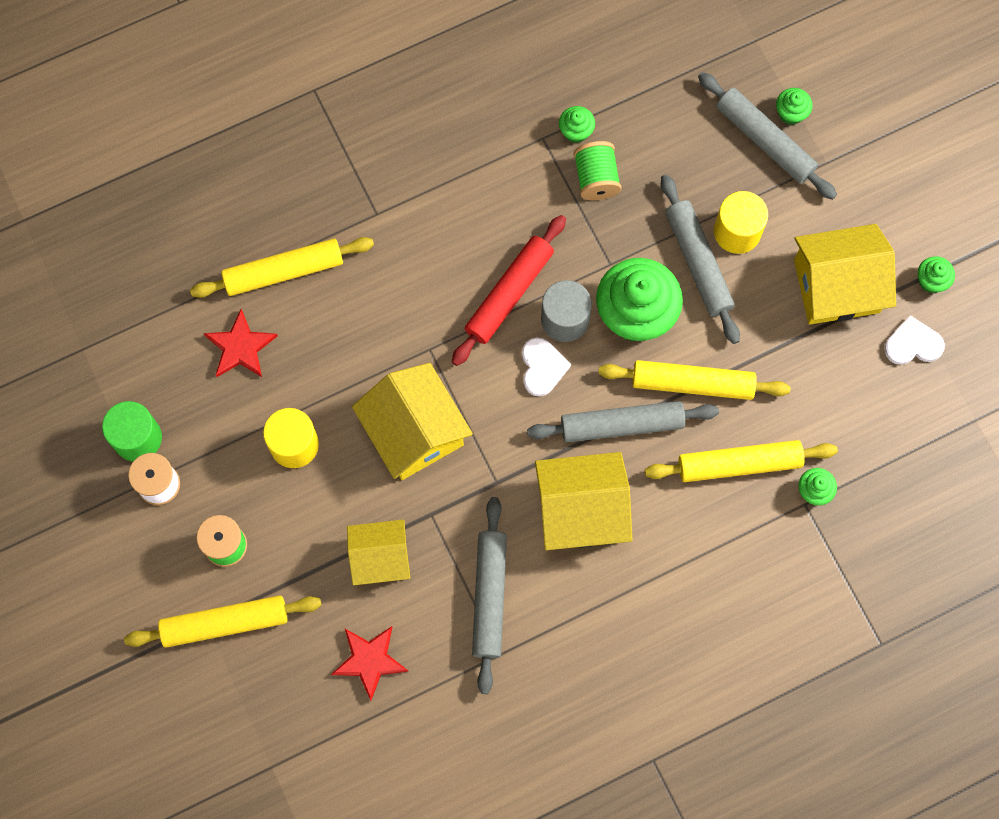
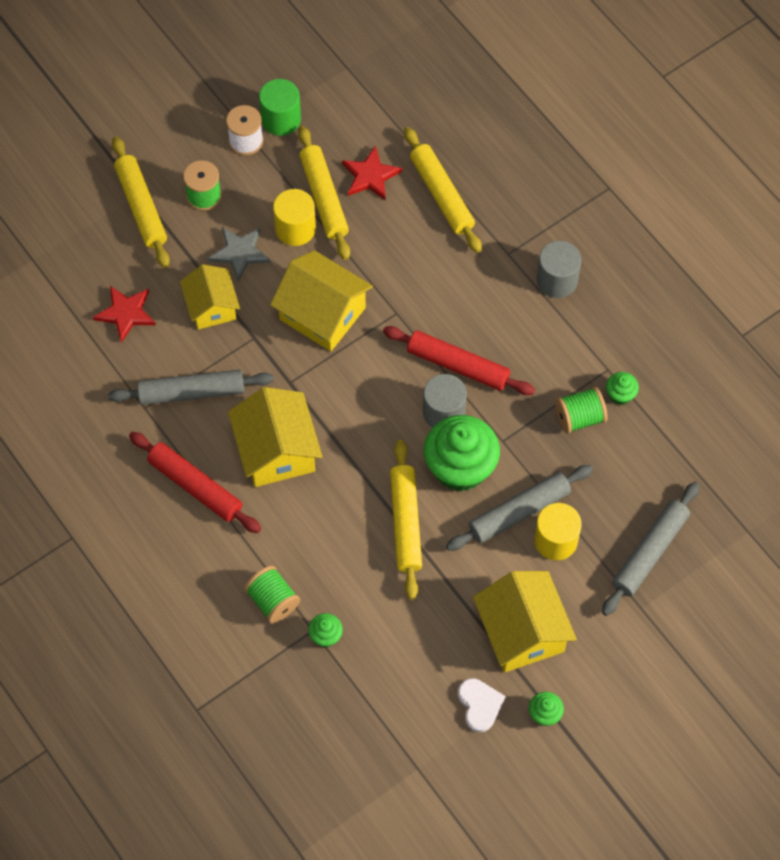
camera: 80 degrees right, 10 degrees down
yellow house [352,363,473,480] -> yellow house turned 75 degrees clockwise [270,250,373,351]
white heart [522,337,571,396] -> none
grey rolling pin [527,401,719,443] -> none
yellow rolling pin [645,440,838,482] -> yellow rolling pin moved to [298,126,350,260]
green cupcake [776,88,813,125] -> none
none -> red rolling pin [129,432,261,533]
none -> grey star [208,227,271,282]
none -> green spool [244,566,300,623]
none -> grey cylinder [537,241,581,298]

